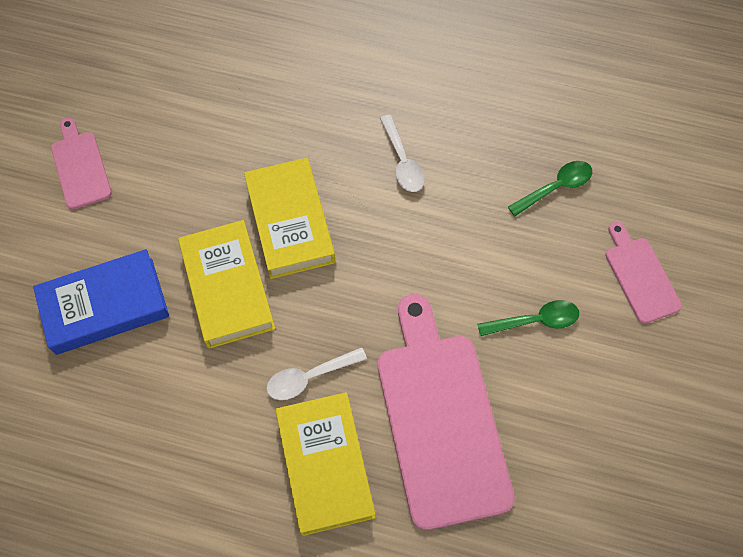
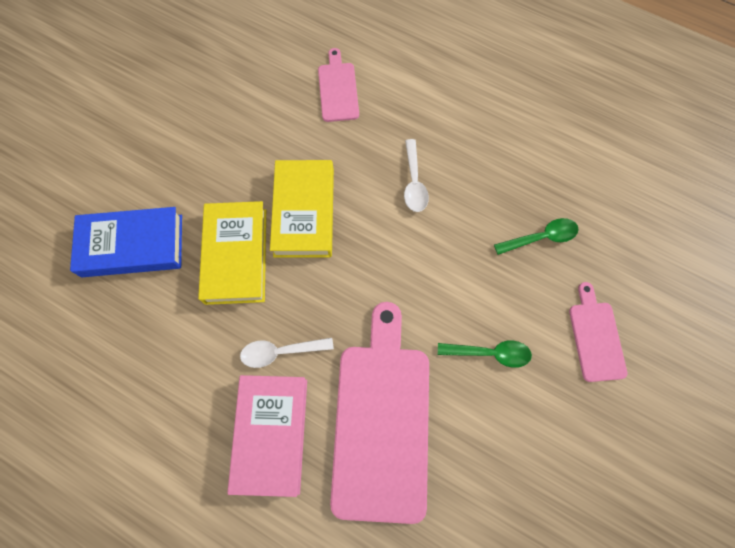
camera: 15 degrees right, 5 degrees up
pink cutting board [51,118,112,209] -> pink cutting board moved to [318,48,359,122]
yellow book [276,392,375,536] -> pink book [227,375,307,497]

